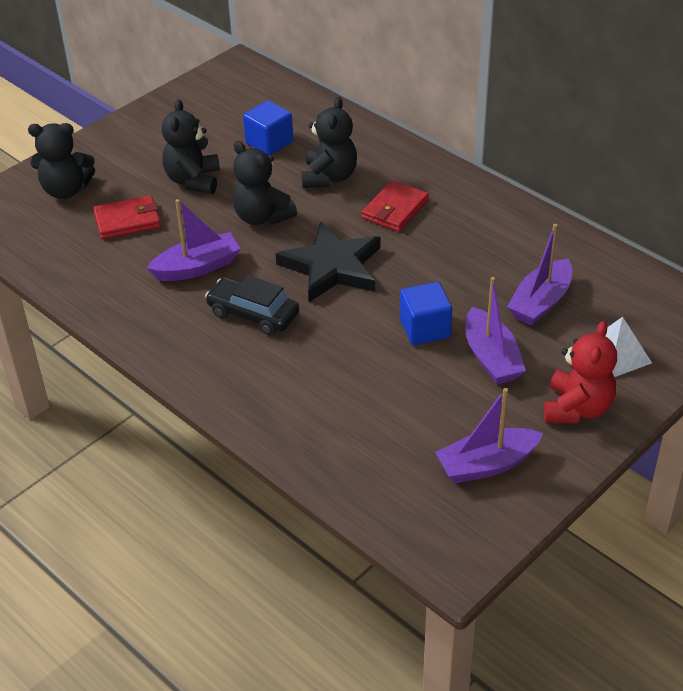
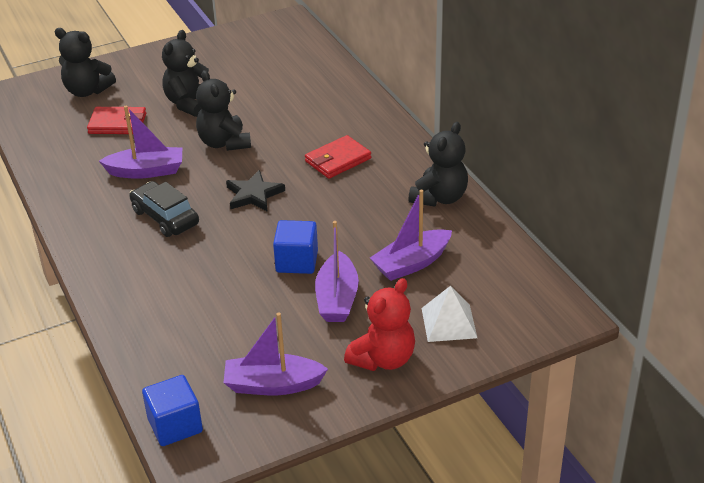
camera: 20 degrees right, 5 degrees down
blue cube [243,101,293,156] -> blue cube moved to [142,375,203,446]
black star [276,221,381,302] -> black star [226,170,285,212], size x0.62
black teddy bear [301,97,357,188] -> black teddy bear moved to [408,122,468,207]

